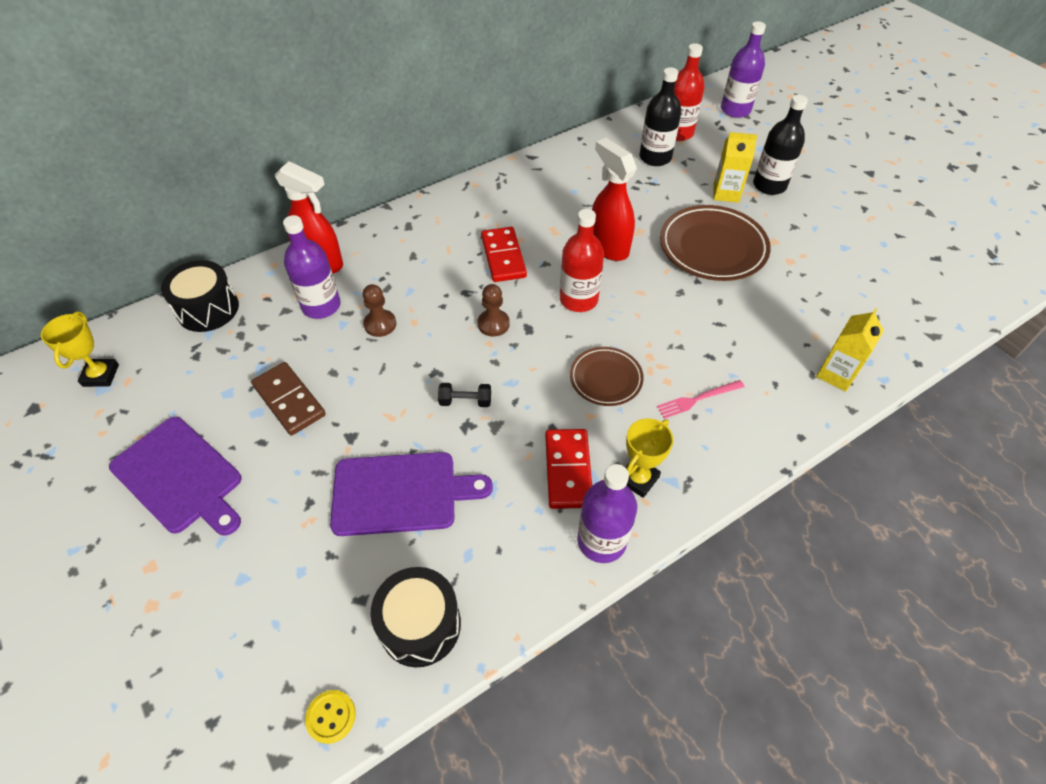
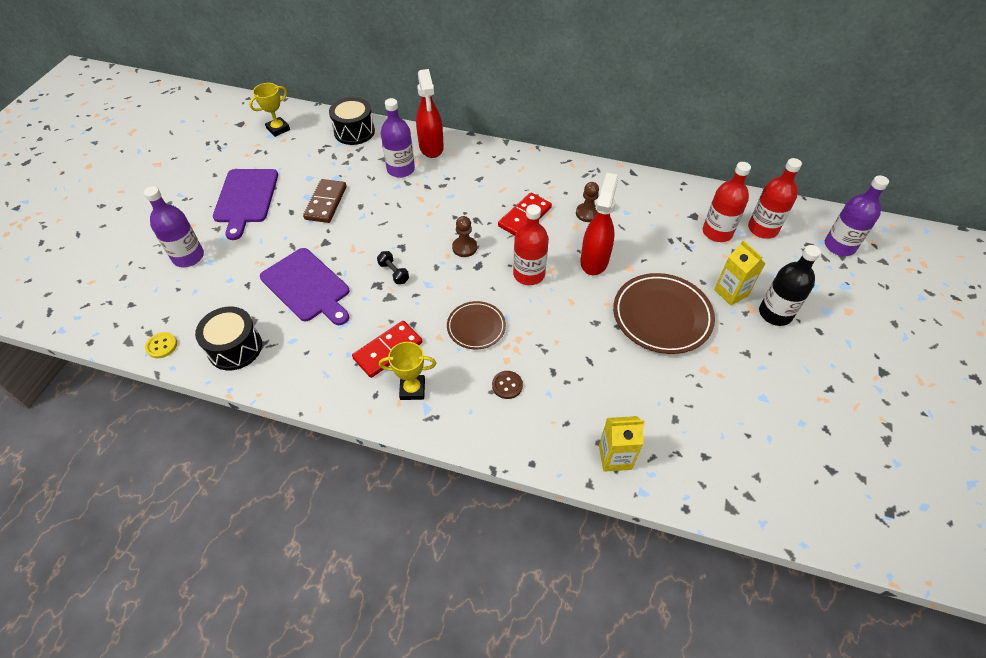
camera: 50 degrees right, 0 degrees up
brown pawn [363,284,396,337] -> brown pawn moved to [576,182,599,222]
purple bottle [577,464,637,563] -> purple bottle moved to [144,186,204,267]
black bottle [640,67,681,166] -> red bottle [703,162,751,242]
pink fork [657,380,745,419] -> brown button [492,371,523,399]

